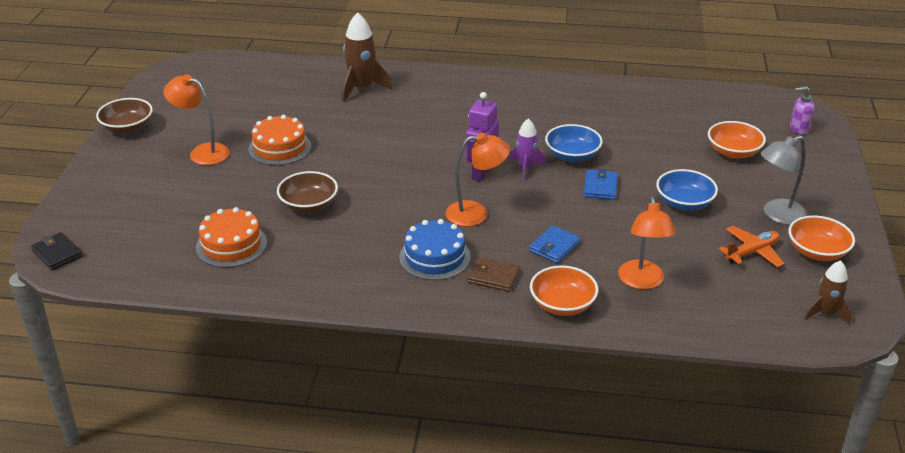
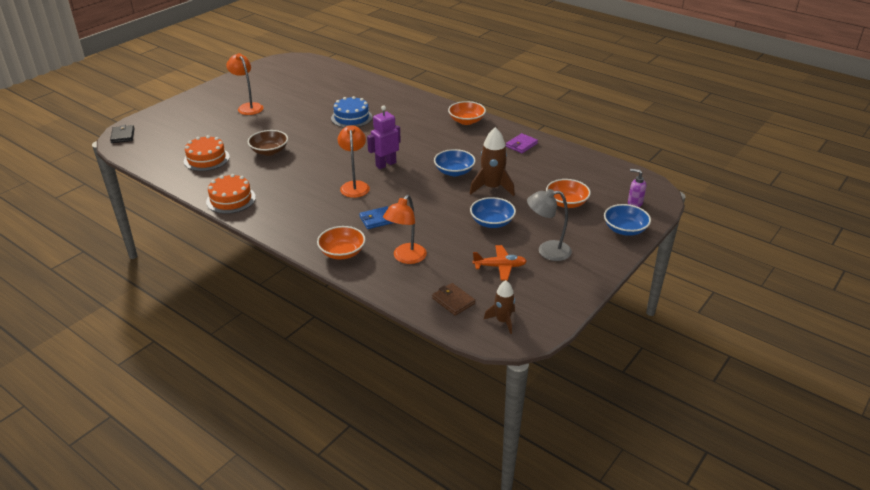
camera: 30 degrees right, 0 degrees up
brown bowl [96,98,153,134] -> none
orange cake [249,115,311,165] -> orange cake moved to [206,174,256,214]
brown rocket [342,12,392,102] -> brown rocket moved to [470,127,515,196]
blue cake [399,219,471,280] -> blue cake moved to [331,96,372,128]
orange lamp [445,133,510,227] -> orange lamp turned 120 degrees counterclockwise [338,125,370,198]
brown wallet [467,257,520,292] -> brown wallet moved to [432,283,475,315]
purple rocket [509,118,546,180] -> none
blue wallet [584,169,618,200] -> none
orange bowl [788,216,855,261] -> orange bowl moved to [448,101,486,125]
none -> purple wallet [506,133,538,153]
none -> blue bowl [604,204,651,236]

